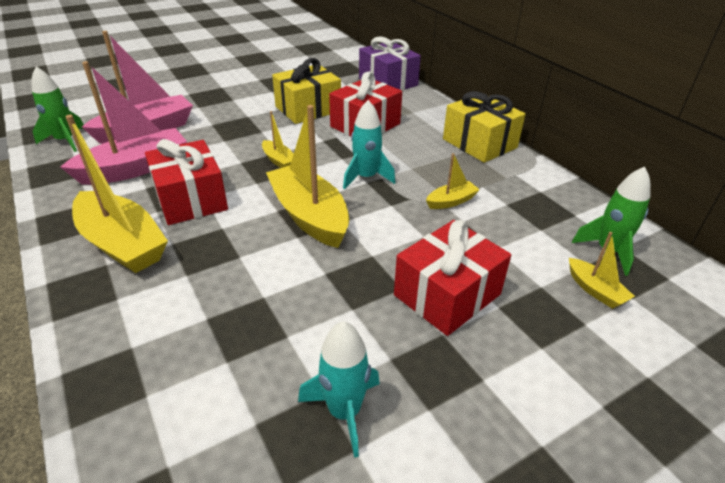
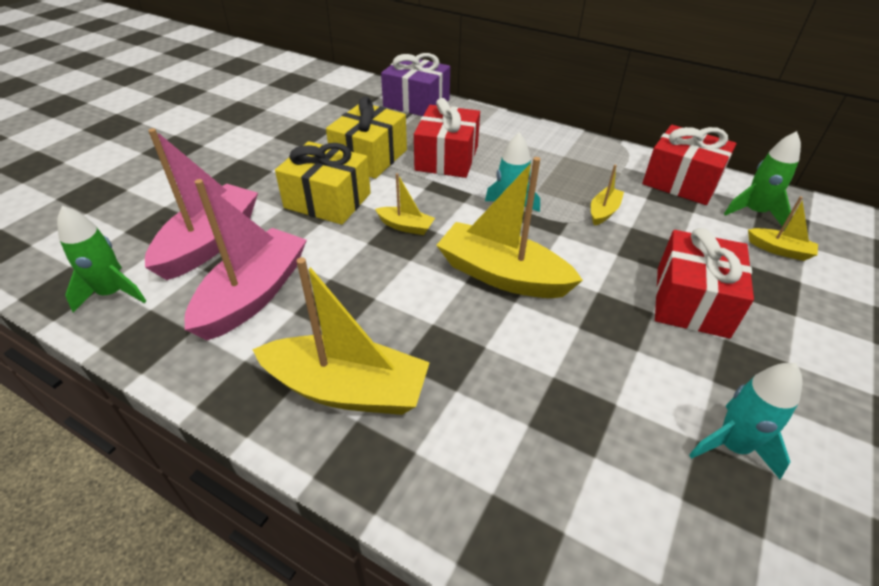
camera: 30 degrees left, 5 degrees up
red gift [145,139,228,225] -> red gift moved to [642,125,736,205]
yellow gift [443,91,526,163] -> yellow gift moved to [275,141,371,225]

